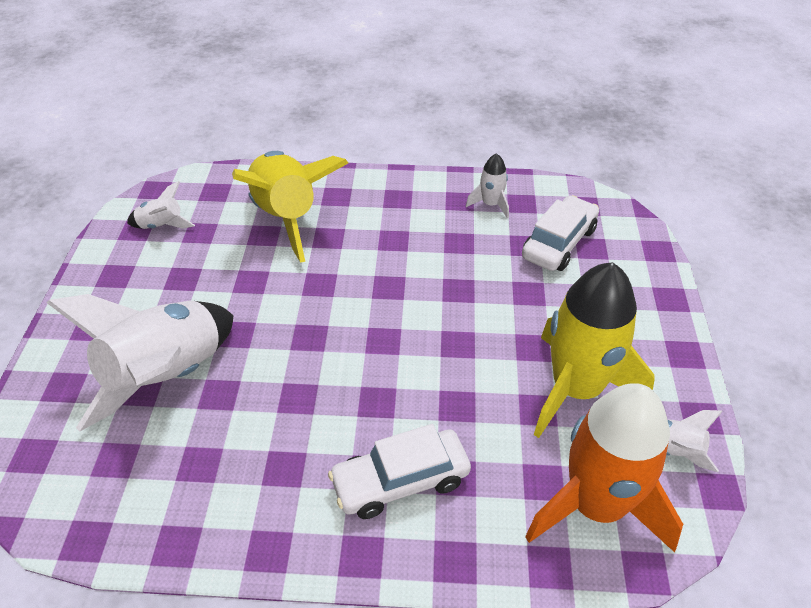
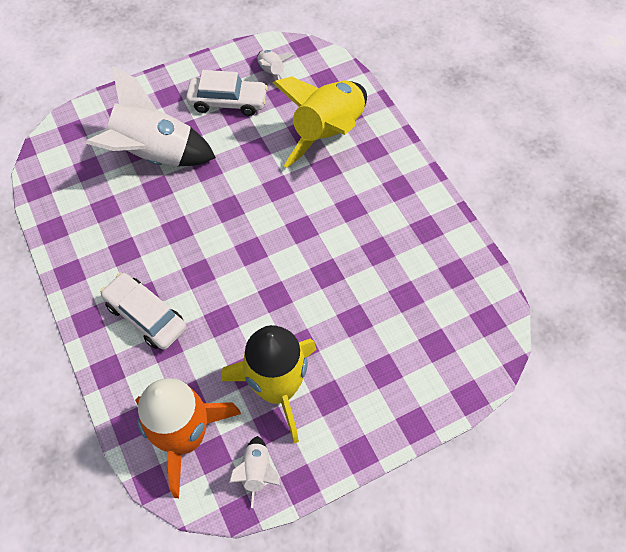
camera: 60 degrees right, 15 degrees up
white rocket [466,153,509,218] -> none
white car [522,195,599,271] -> white car moved to [186,70,268,116]

